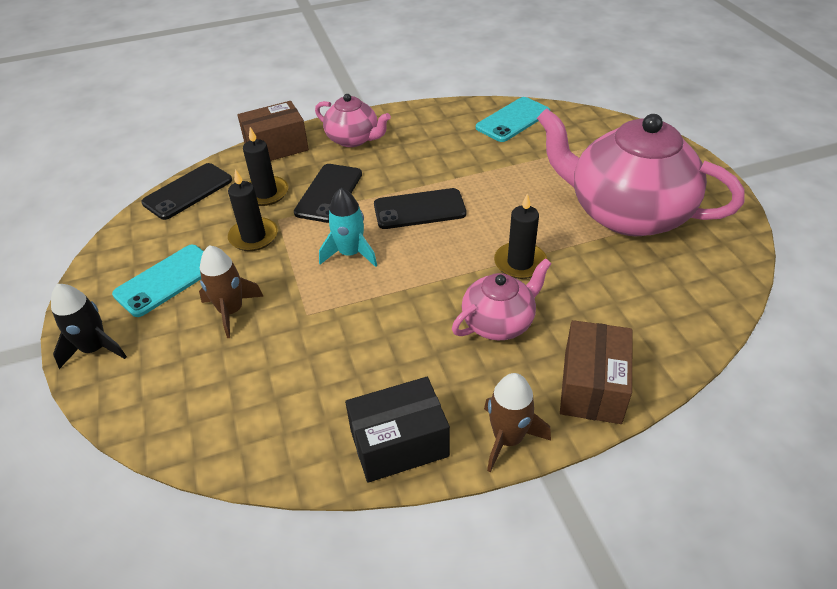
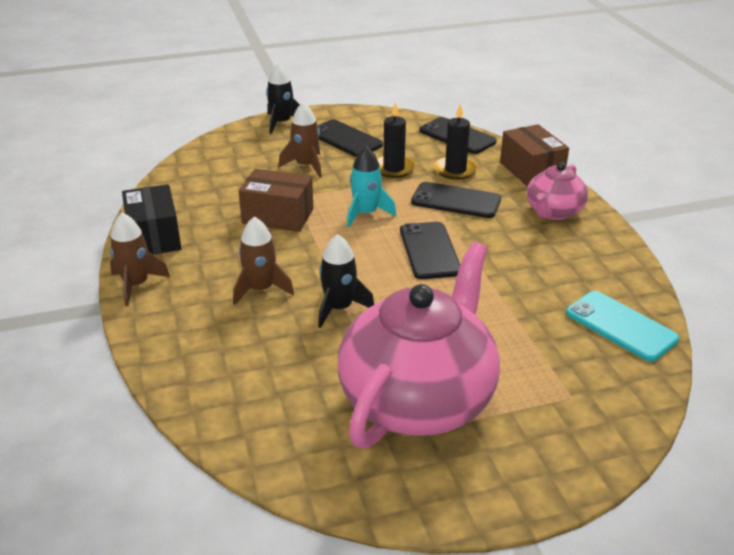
camera: 90 degrees right, 10 degrees down
turquoise phone [112,245,204,317] -> black phone [317,119,383,157]
pink teapot [452,258,552,341] -> brown rocket [233,216,294,305]
black candle [494,193,547,279] -> black rocket [318,234,374,328]
brown box [560,320,633,424] -> brown box moved to [239,169,313,232]

